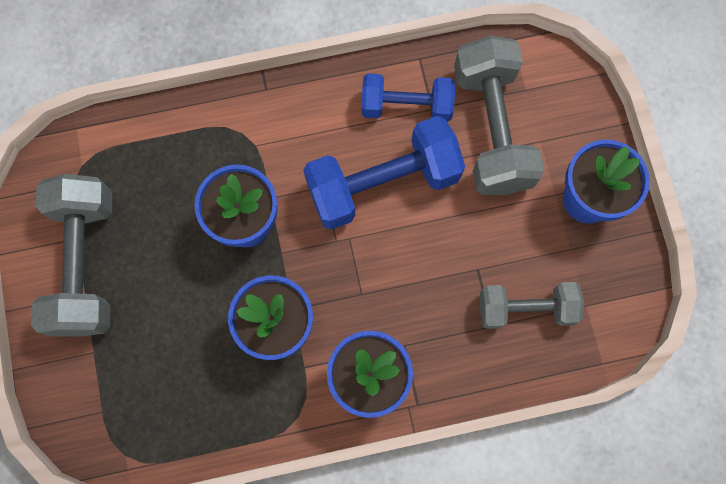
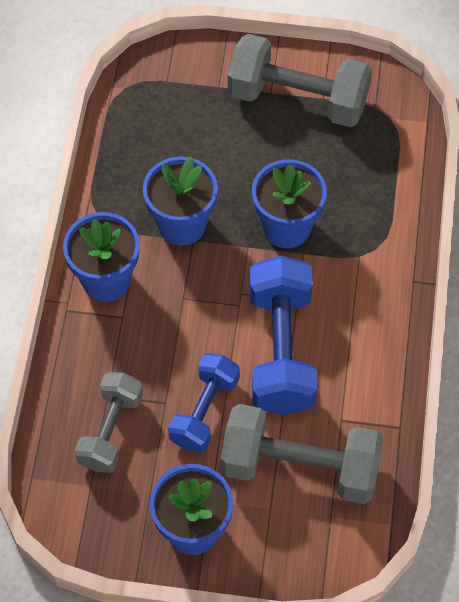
camera: 110 degrees right, 15 degrees down
blue dumbbell [361,73,455,122] -> blue dumbbell moved to [168,353,240,453]

